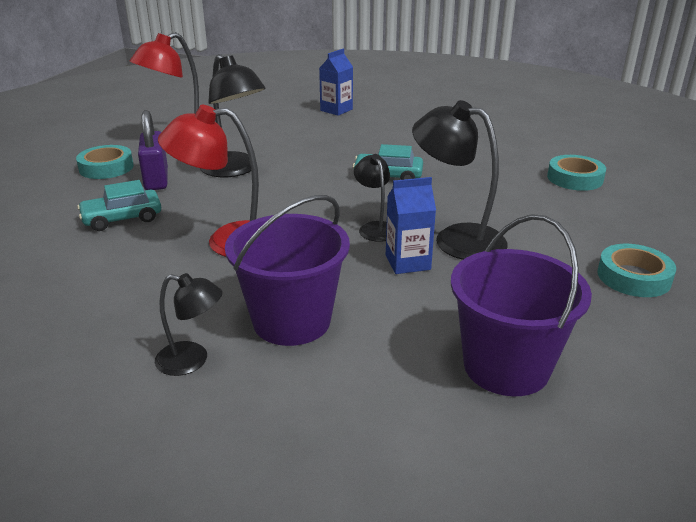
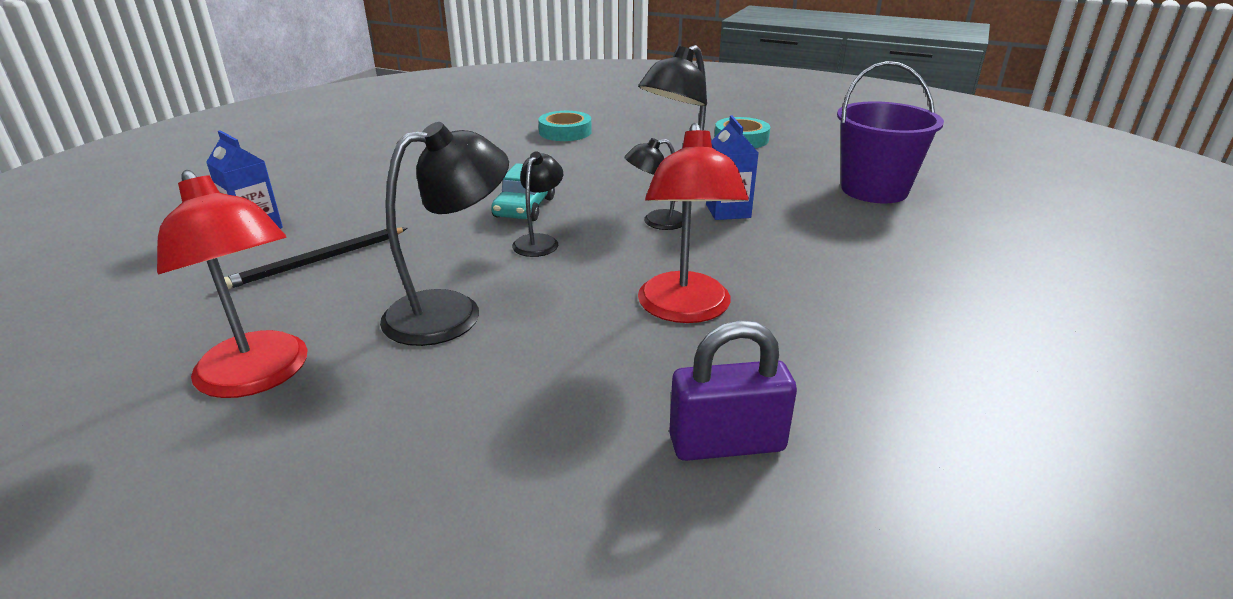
camera: 85 degrees left, 0 degrees up
turquoise tape [76,145,134,179] -> none
turquoise car [77,180,161,231] -> none
purple padlock [138,110,168,190] -> purple padlock moved to [669,320,797,461]
black lamp [155,273,223,376] -> black lamp moved to [512,152,563,257]
purple bucket [225,195,350,346] -> none
none -> black pencil [224,228,408,289]

